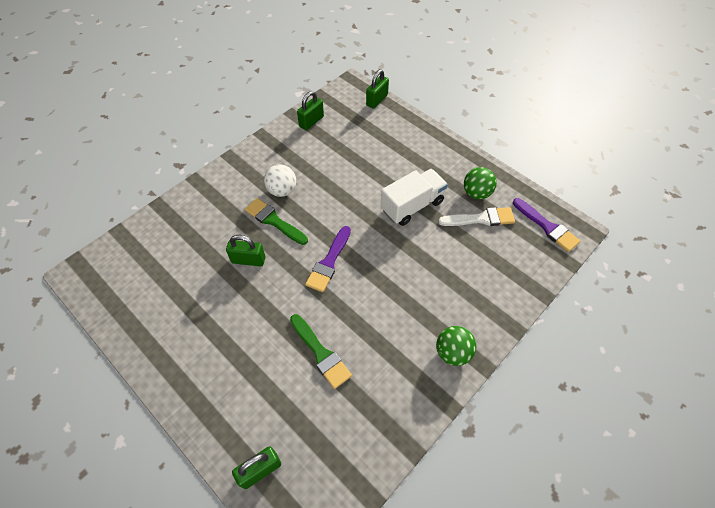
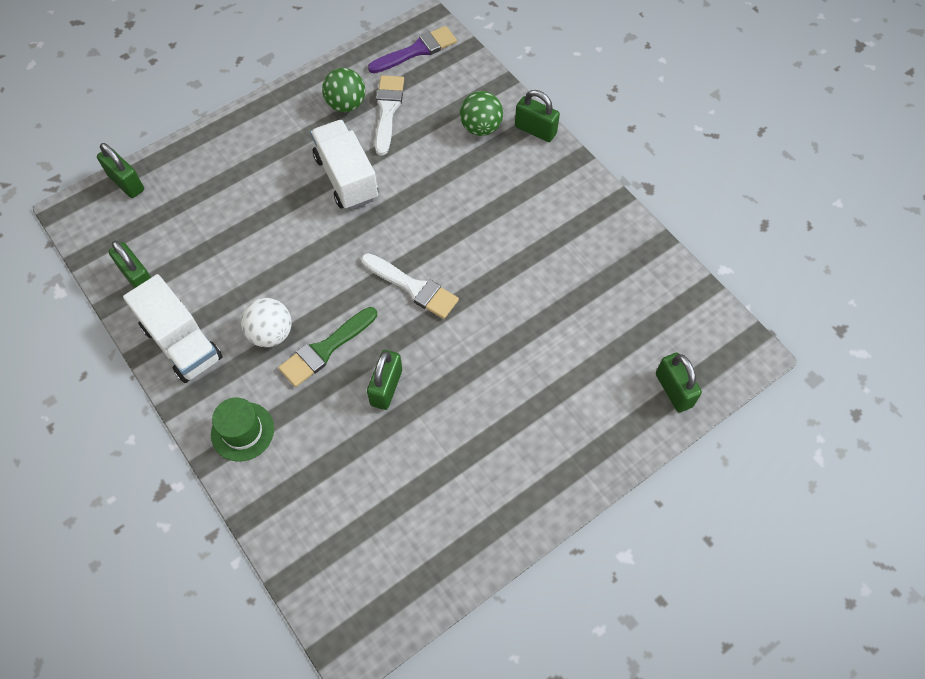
camera: 80 degrees left, 5 degrees up
green brush [290,314,352,389] -> none
purple brush [305,226,351,292] -> white brush [361,253,459,319]
green ball [436,326,476,366] -> green ball moved to [460,91,503,136]
none -> white truck [123,274,222,383]
none -> green hat [211,398,274,461]
none -> green padlock [515,90,560,142]

